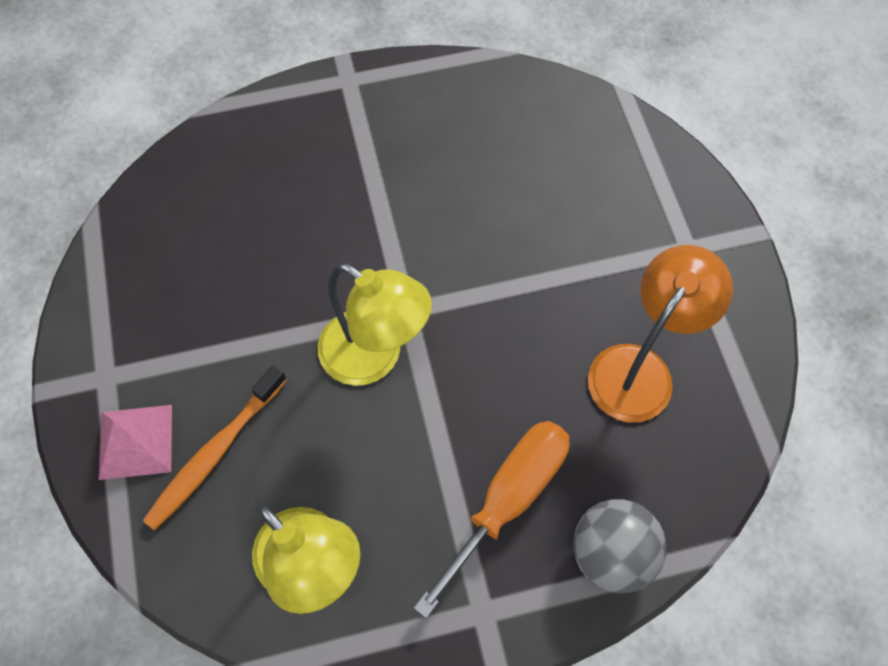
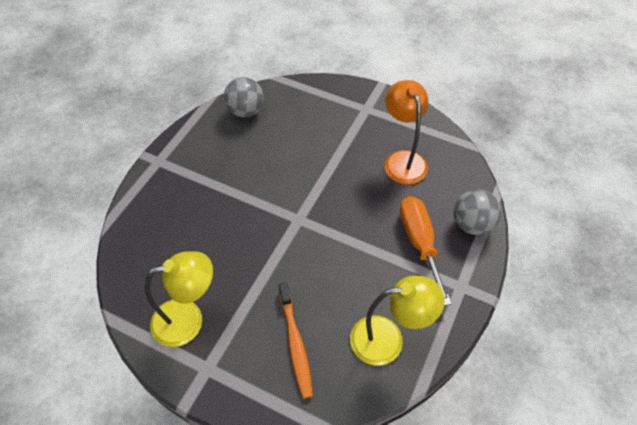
camera: 50 degrees left, 10 degrees down
pink pyramid [99,405,172,480] -> none
yellow lamp [318,263,432,386] -> yellow lamp moved to [145,251,213,347]
none -> grey ball [224,77,264,117]

